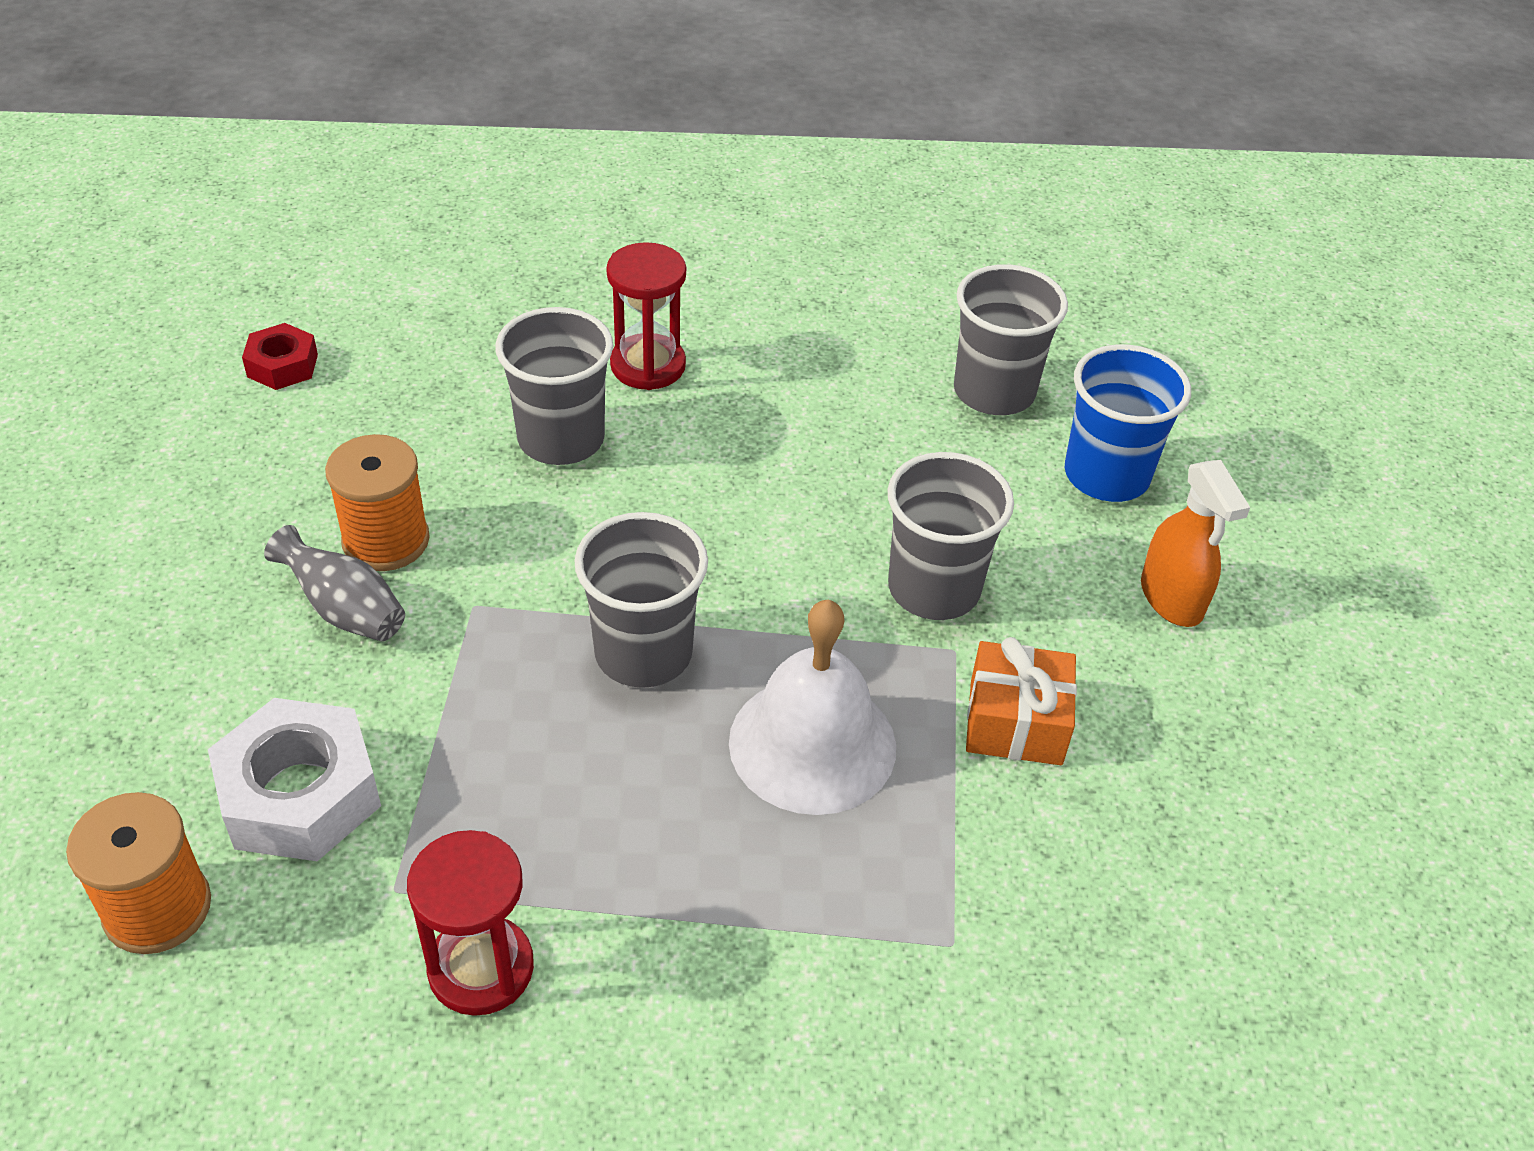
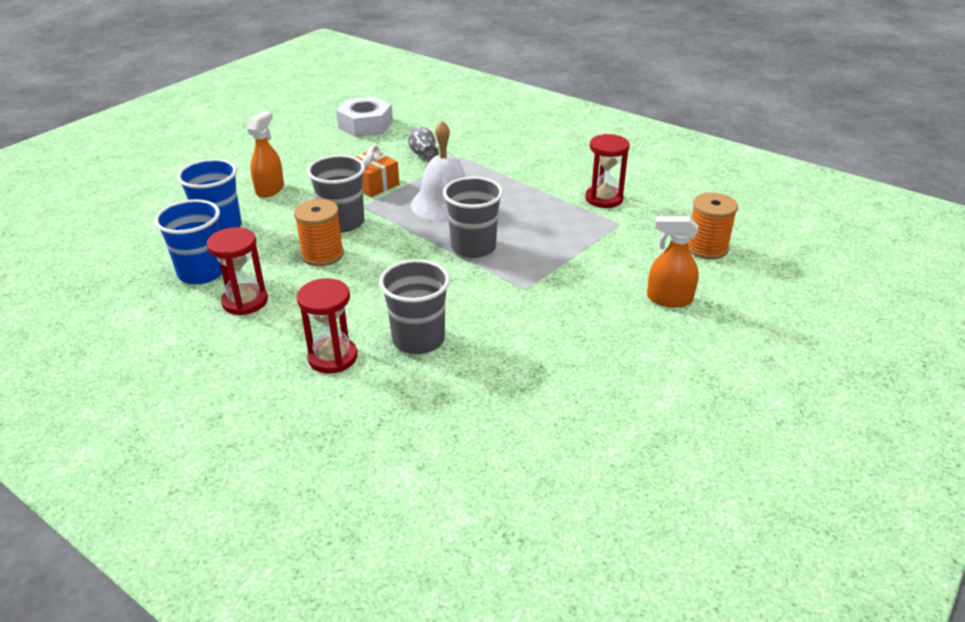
camera: 140 degrees left, 10 degrees down
white nut [208,698,381,861] -> white nut moved to [336,96,393,137]
red nut [242,323,318,390] -> none
grey vase [264,525,405,641] -> grey vase moved to [408,127,439,162]
orange spool [325,434,430,571] -> orange spool moved to [294,199,344,266]
grey cup [954,264,1068,415] -> blue cup [154,199,222,284]
none -> red hourglass [207,227,268,315]
none -> orange spray bottle [647,216,699,307]

